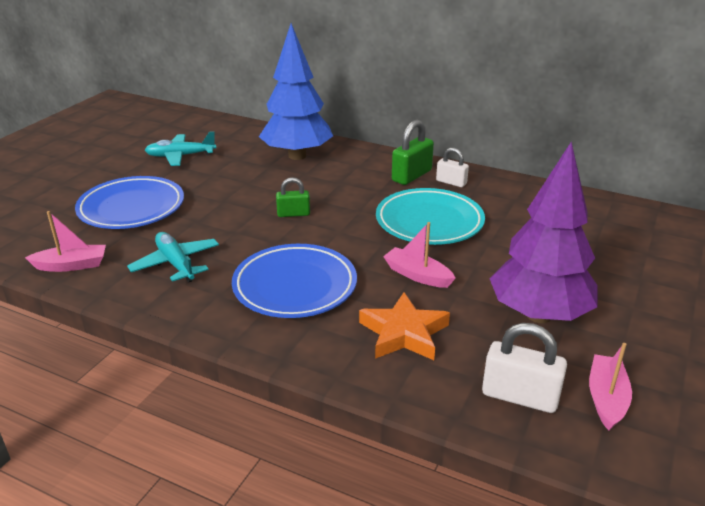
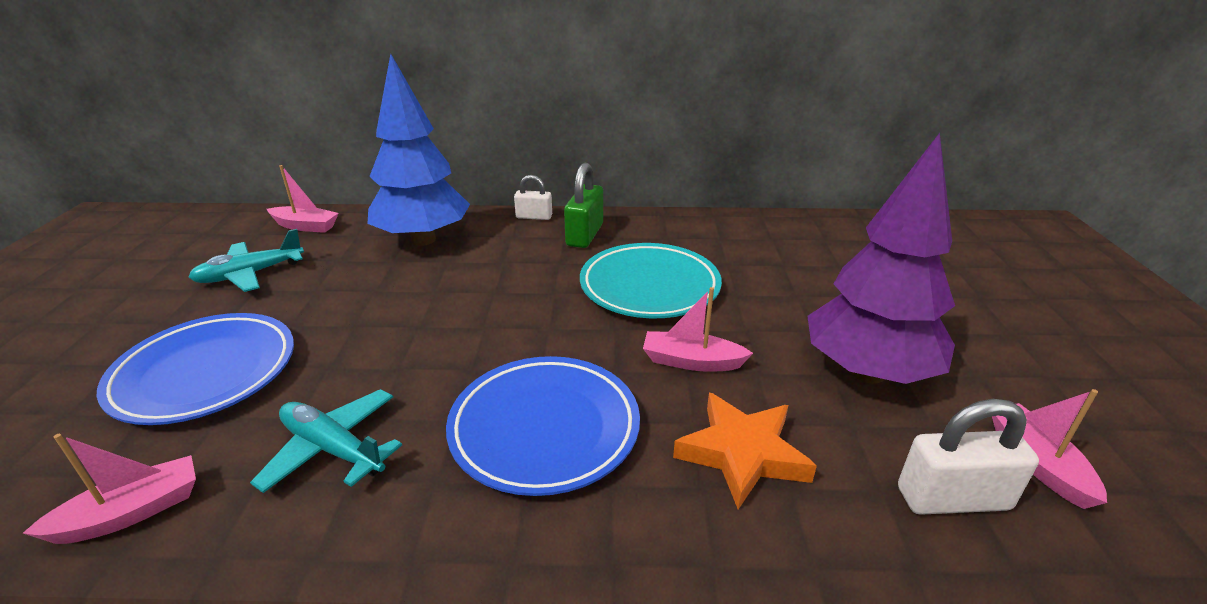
camera: 25 degrees left, 0 degrees up
green padlock [276,177,310,217] -> none
white padlock [436,148,469,187] -> white padlock moved to [514,175,552,220]
none -> pink boat [267,165,338,233]

